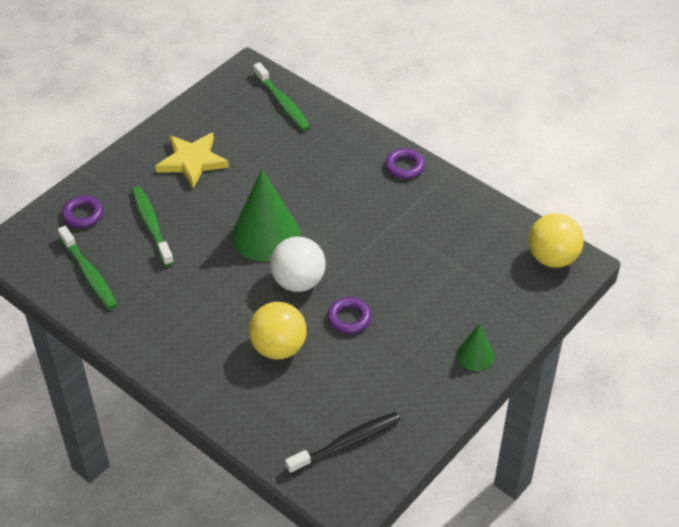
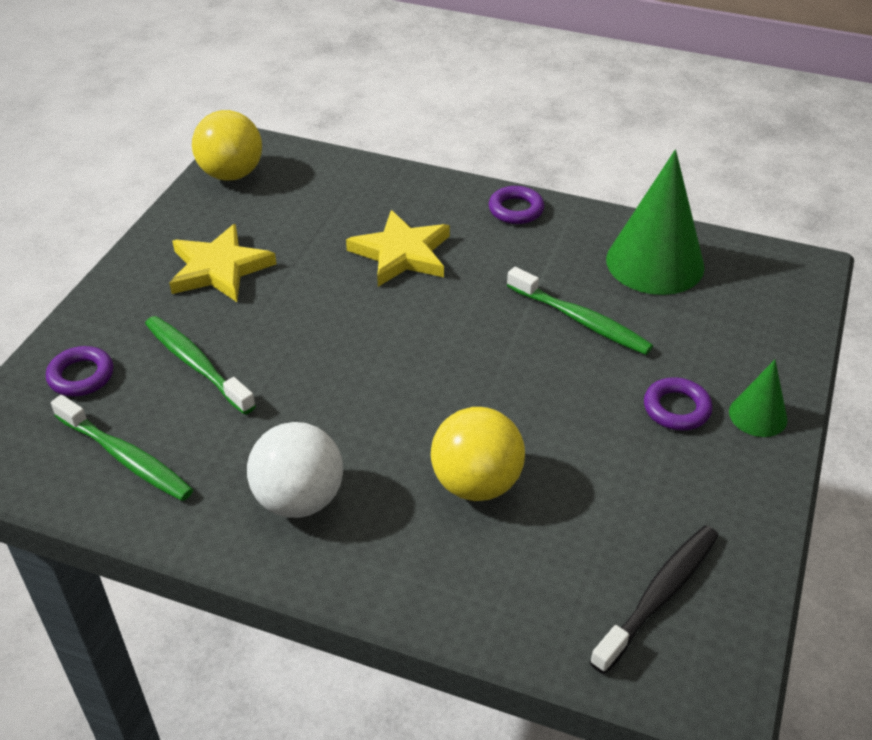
camera: 20 degrees left, 5 degrees down
green cone [232,169,301,262] -> green cone moved to [606,150,705,295]
green toothbrush [253,62,311,131] -> green toothbrush moved to [507,267,653,355]
white ball [270,237,326,292] -> white ball moved to [247,422,343,518]
purple ring [327,297,371,334] -> purple ring moved to [644,377,713,431]
yellow ball [528,213,584,268] -> yellow ball moved to [192,110,262,181]
none -> yellow star [346,210,450,287]

